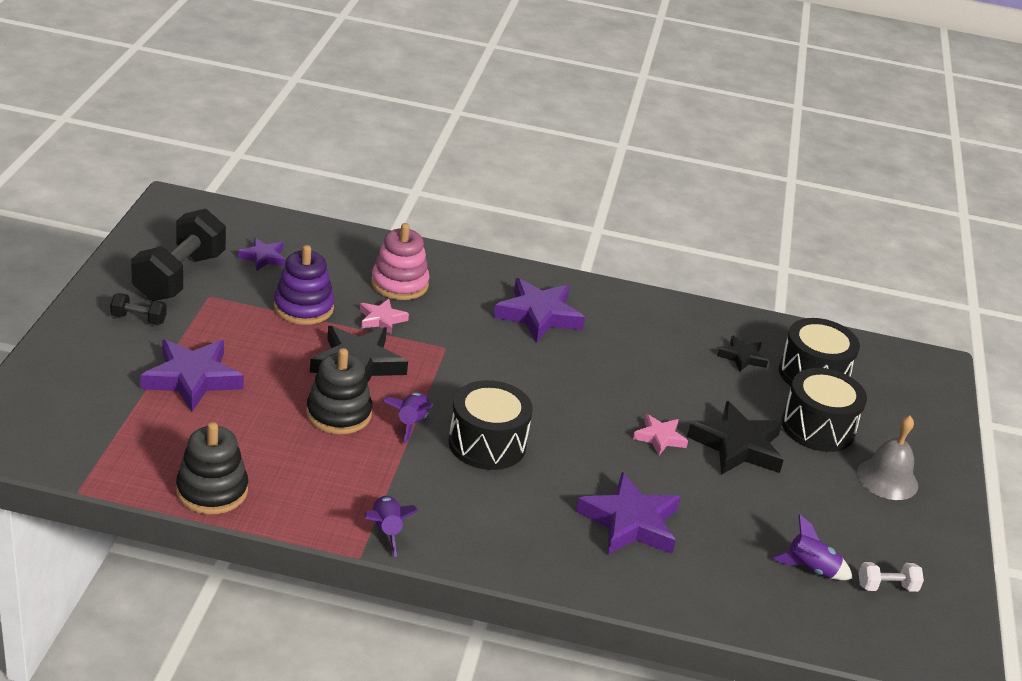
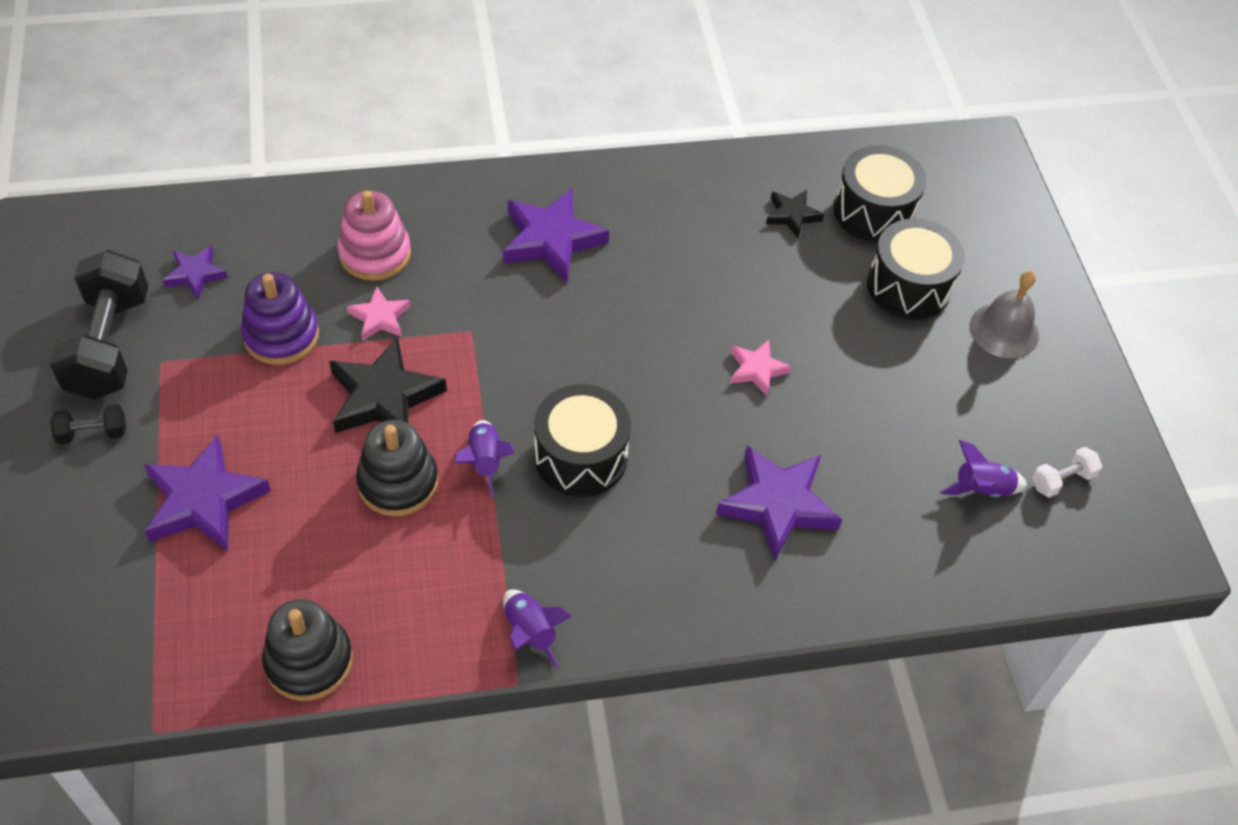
camera: 20 degrees left, 20 degrees up
black star [687,401,784,475] -> none

